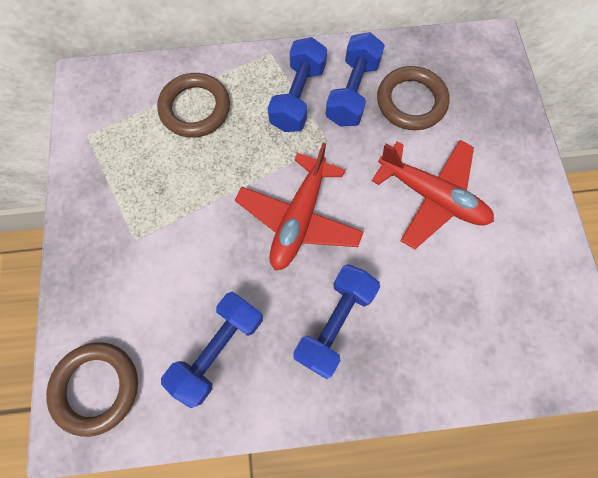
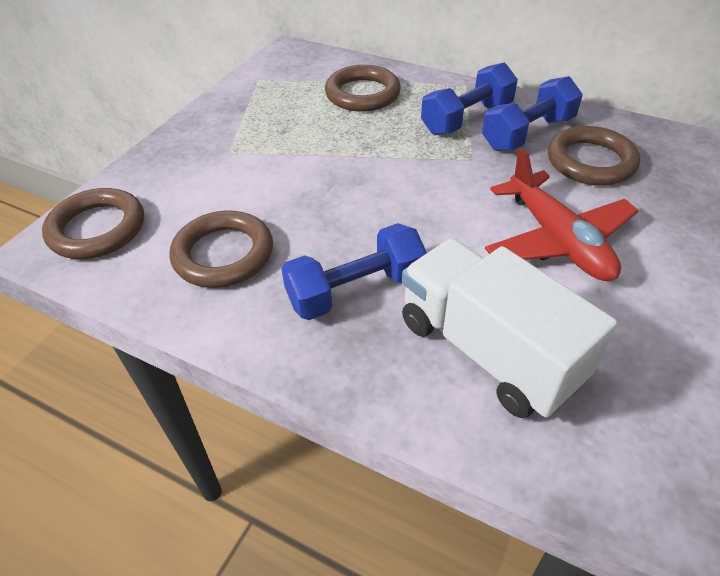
camera: 35 degrees right, 25 degrees down
blue dumbbell [161,292,263,408] -> brown ring [169,211,273,288]
red plane [235,143,364,271] -> none
none -> white truck [402,238,618,418]

